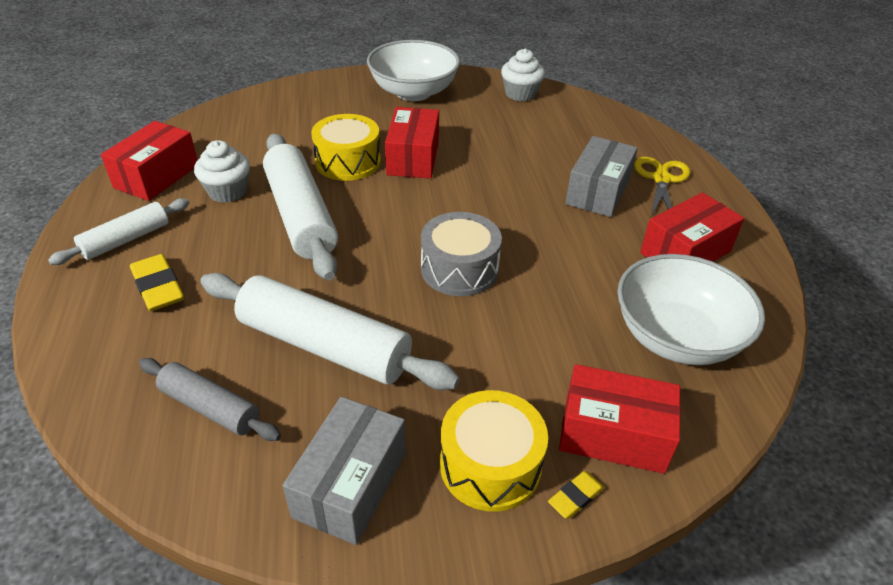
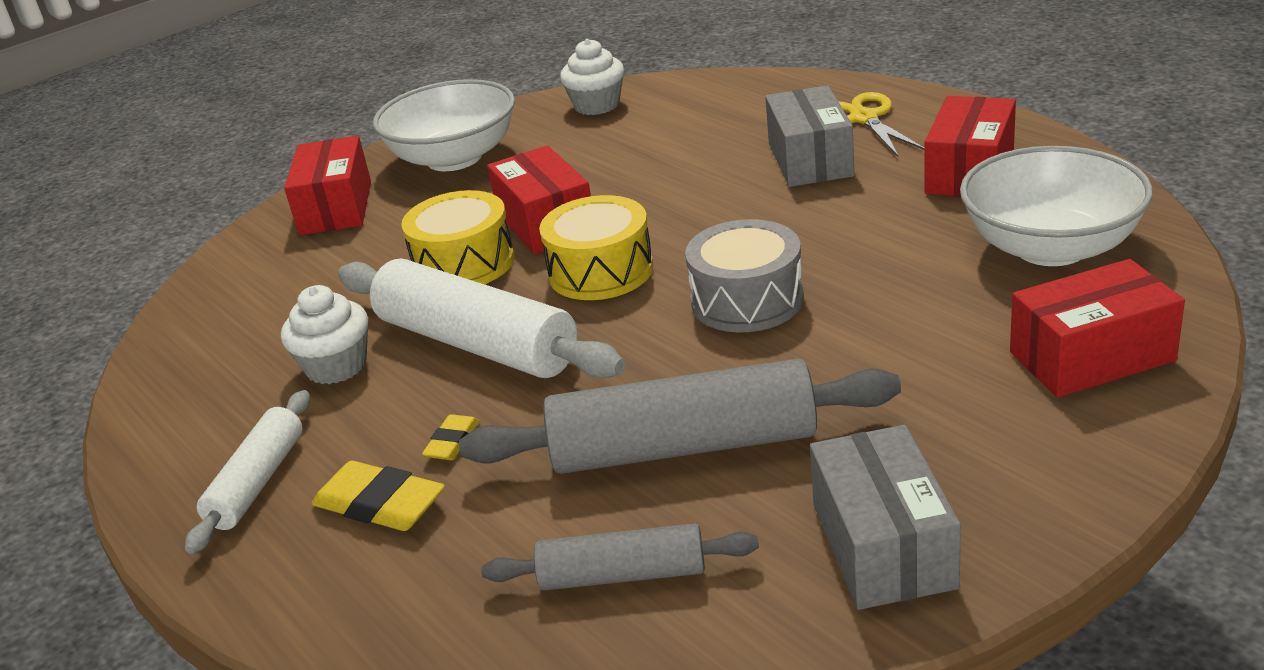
camera: 25 degrees left, 10 degrees down
red box [101,121,198,201] -> red box moved to [284,136,371,235]
white rolling pin [200,273,460,390] -> grey rolling pin [459,359,901,474]
yellow drum [440,390,548,512] -> yellow drum moved to [539,195,653,300]
yellow eraser [548,471,605,519] -> yellow eraser moved to [422,414,479,460]

